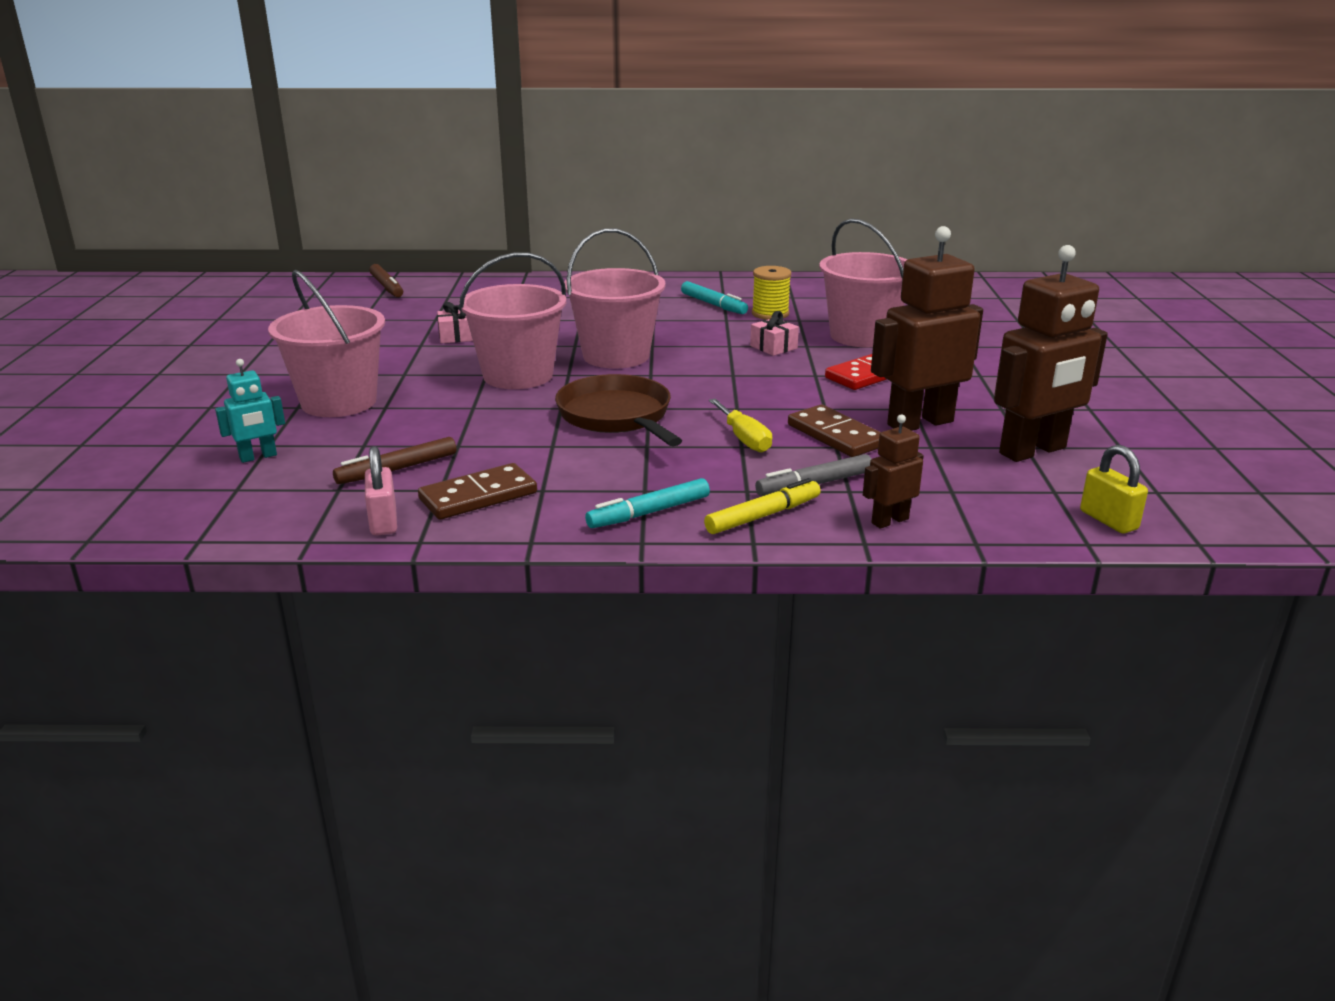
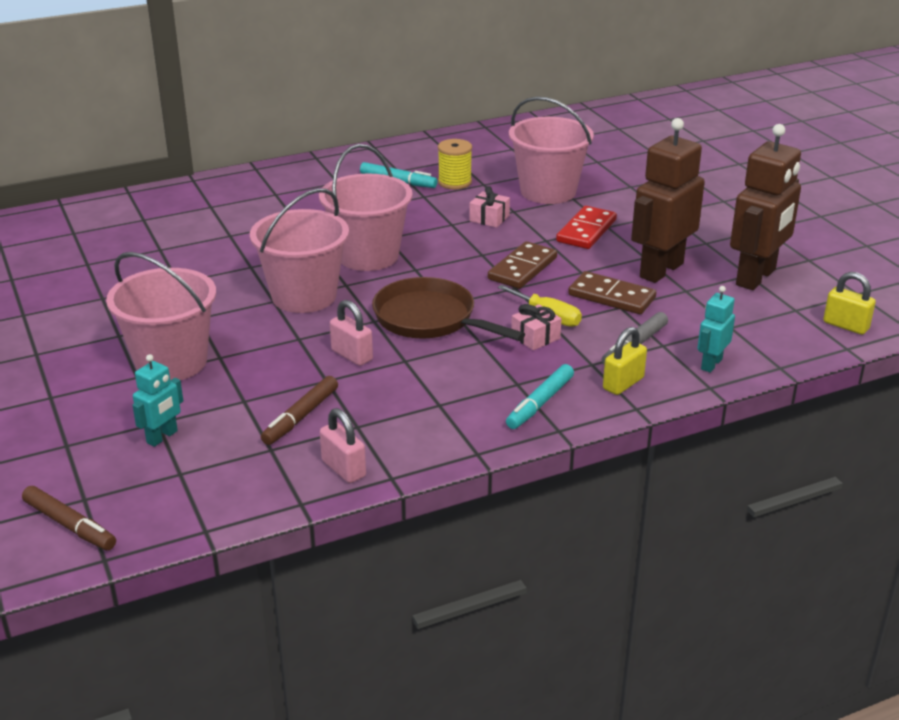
camera: 25 degrees left, 5 degrees up
brown marker [369,264,403,297] -> brown marker moved to [22,486,116,550]
brown domino [418,463,537,520] -> brown domino moved to [488,241,557,289]
pink gift [437,302,473,343] -> pink gift moved to [511,304,562,350]
yellow marker [704,478,821,534] -> yellow padlock [603,327,647,395]
brown robot [863,414,924,529] -> turquoise robot [698,286,735,373]
none -> pink padlock [330,300,373,366]

